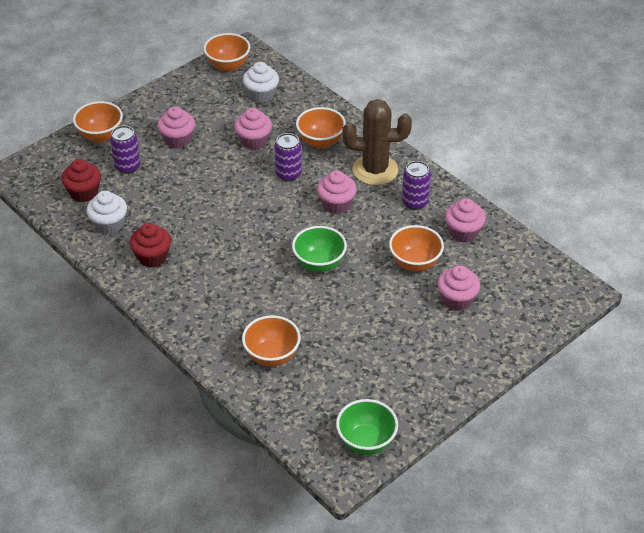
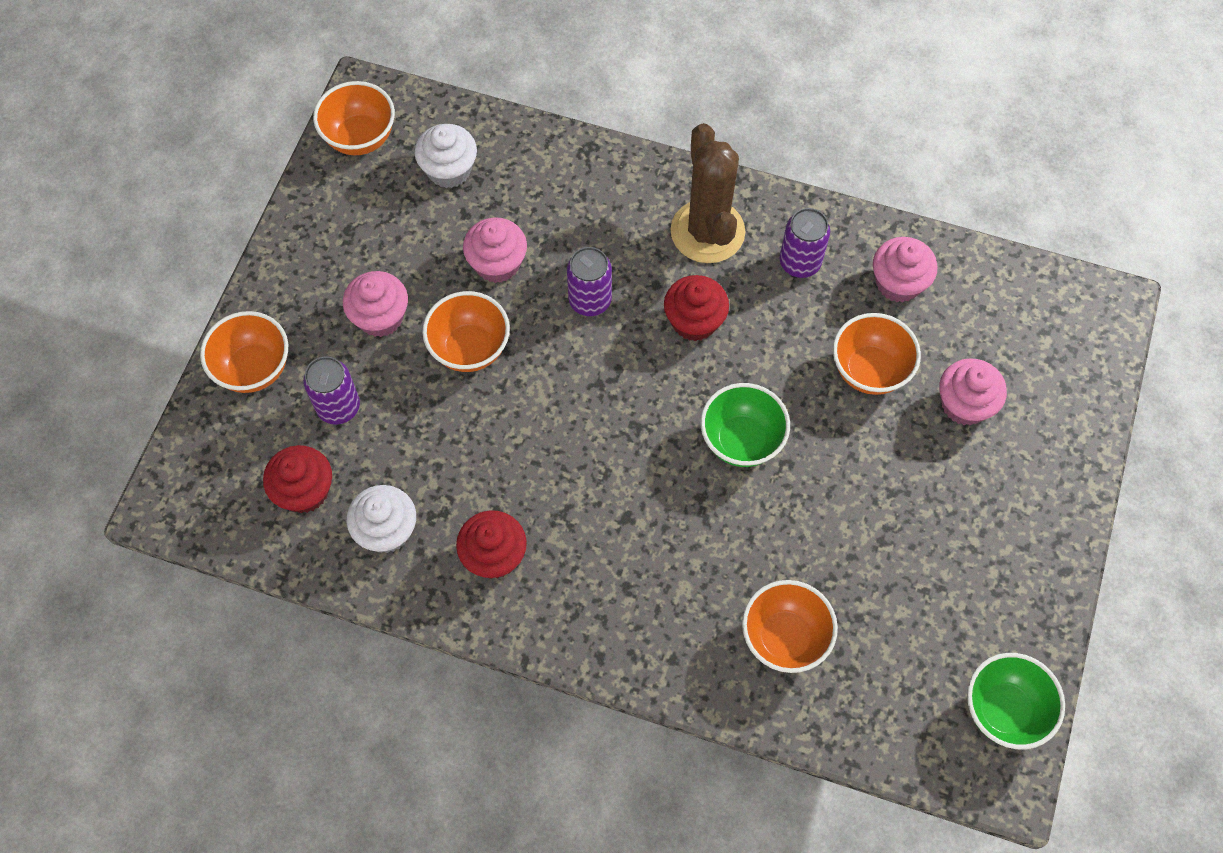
camera: 30 degrees left, 20 degrees up
orange bowl [296,107,346,149] -> orange bowl moved to [422,291,510,372]
pink cupcake [317,171,357,214] -> red cupcake [664,275,729,341]
brown cactus [342,99,412,185] -> brown cactus turned 75 degrees counterclockwise [670,123,745,263]

